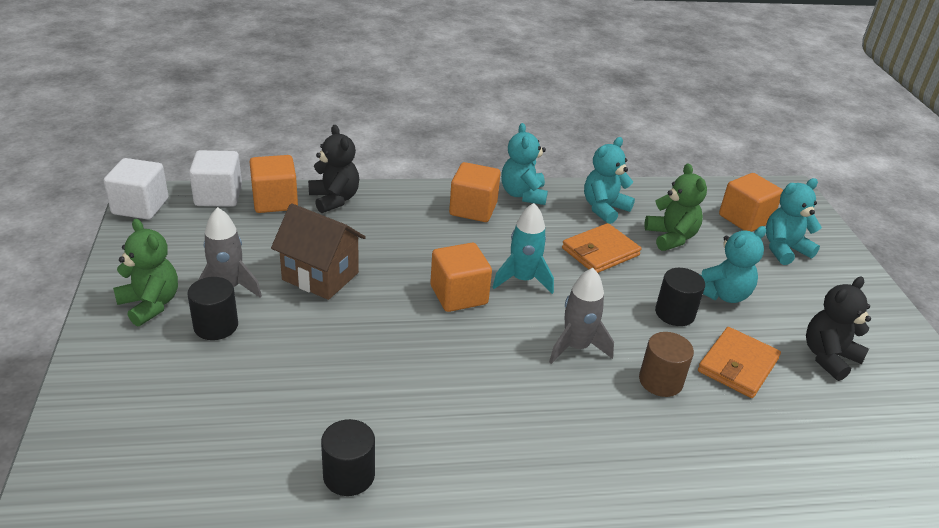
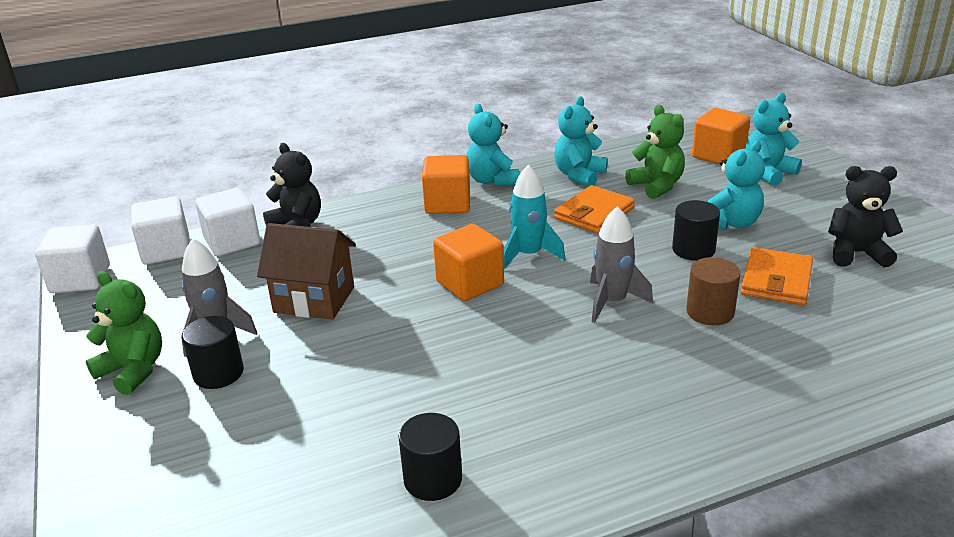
camera: 10 degrees left, 5 degrees down
orange cube [250,155,298,213] -> white cube [195,188,260,256]
black teddy bear [806,277,871,381] -> black teddy bear turned 60 degrees clockwise [828,166,903,267]

